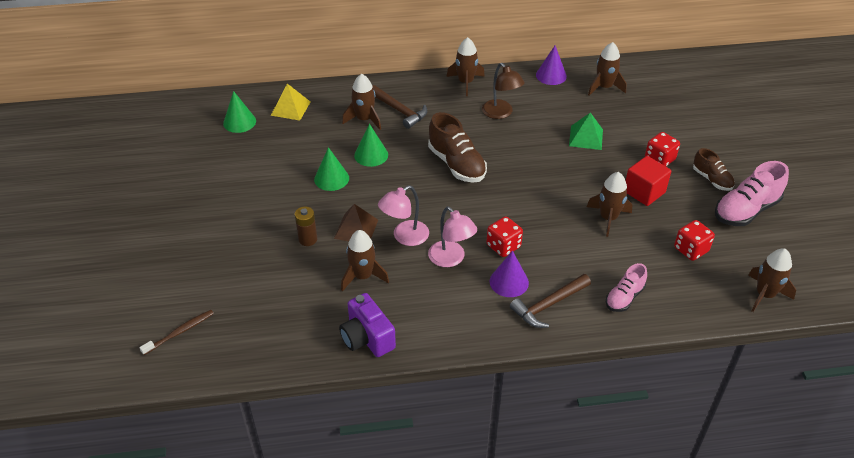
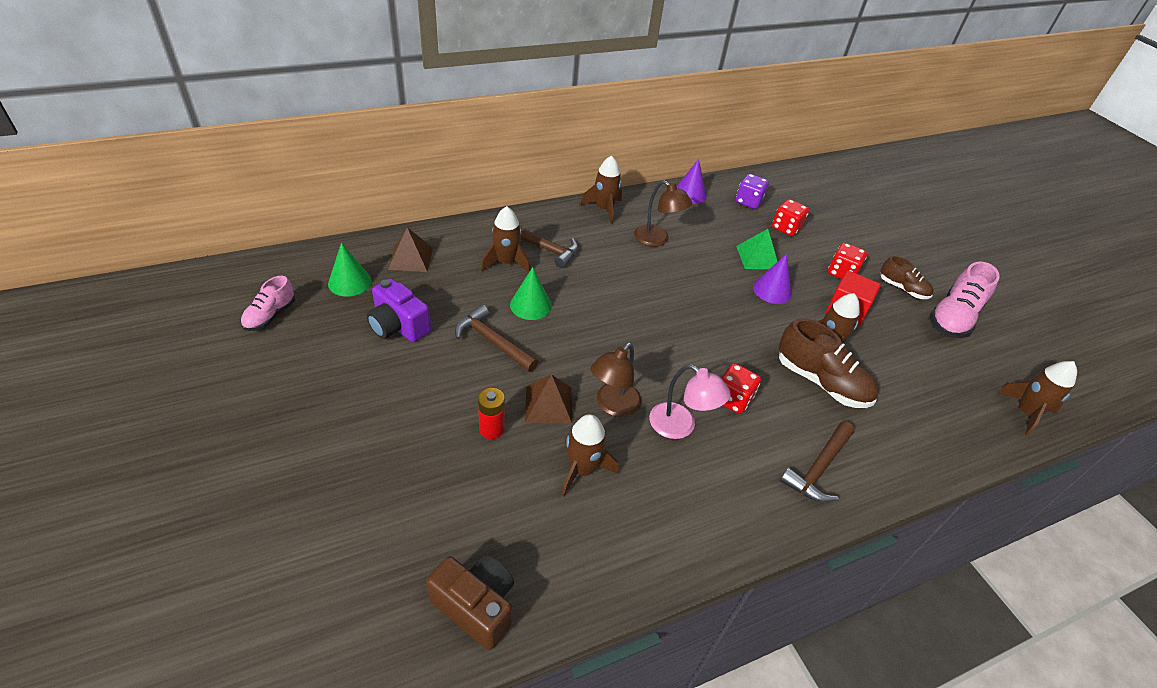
camera: 20 degrees left, 0 degrees up
brown toothbrush [139,310,214,355] -> none
yellow pyramid [271,84,310,121] -> brown pyramid [388,228,433,272]
brown battery [295,207,317,246] -> red battery [478,388,505,439]
green cone [314,147,349,191] -> brown hammer [455,305,539,372]
purple camera [339,293,396,357] -> purple camera moved to [366,278,431,342]
pink lamp [378,185,429,246] -> brown lamp [591,342,642,417]
brown shoe [428,112,487,183] -> brown shoe moved to [779,318,879,408]
purple cone [490,251,529,297] -> purple cone moved to [753,254,792,304]
brown rocket [588,42,627,96] -> purple dice [736,174,769,209]
pink shoe [606,263,647,312] -> pink shoe moved to [241,276,295,331]
red dice [674,220,715,261] -> red dice moved to [772,199,809,236]
none -> brown camera [426,555,514,650]

